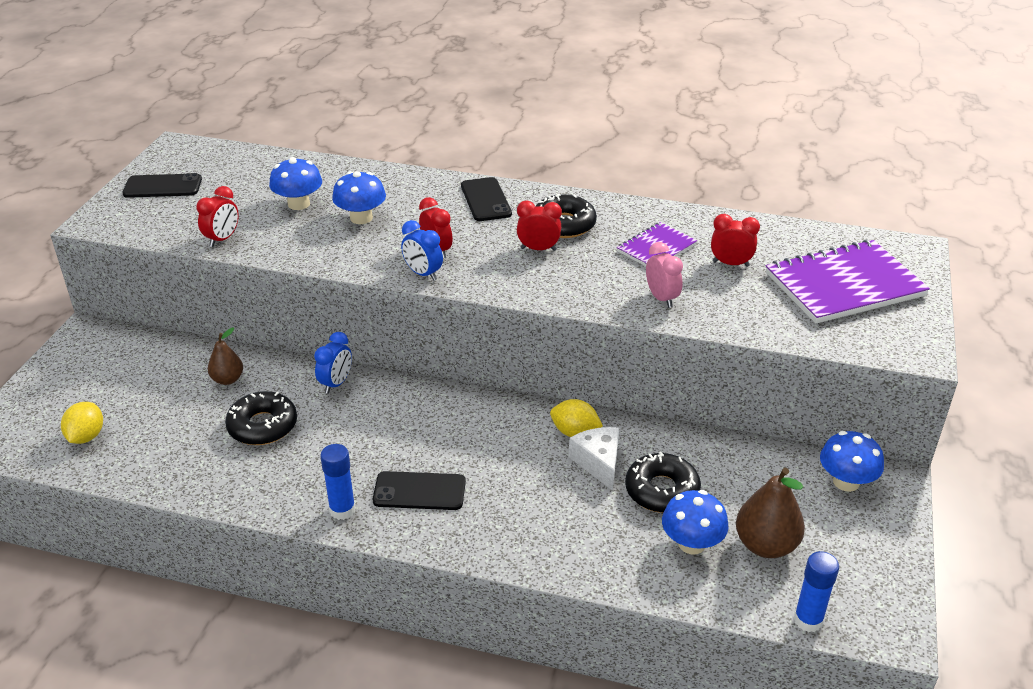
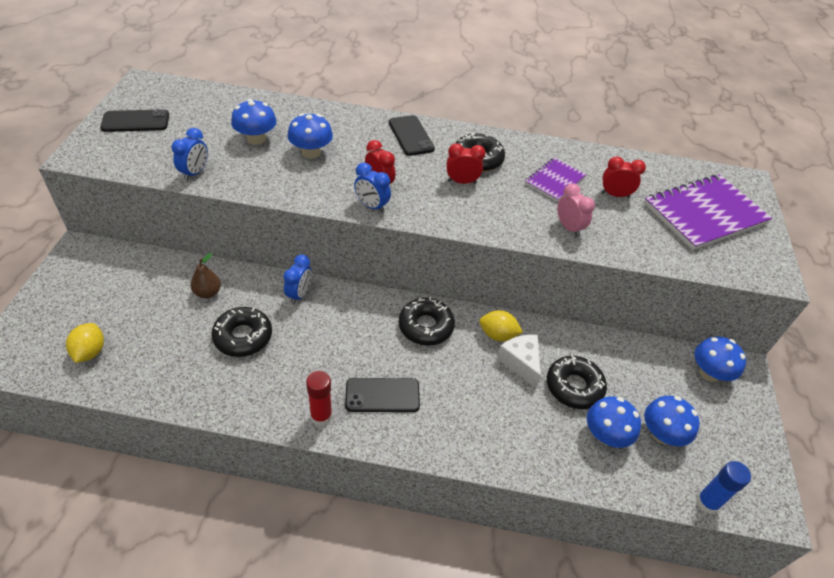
camera: 10 degrees left, 10 degrees up
red clock [196,186,239,247] -> blue clock [172,128,208,181]
blue glue stick [320,444,356,520] -> red glue stick [306,371,332,426]
brown pear [736,468,805,558] -> blue mushroom [644,396,700,446]
none -> black donut [399,297,455,346]

